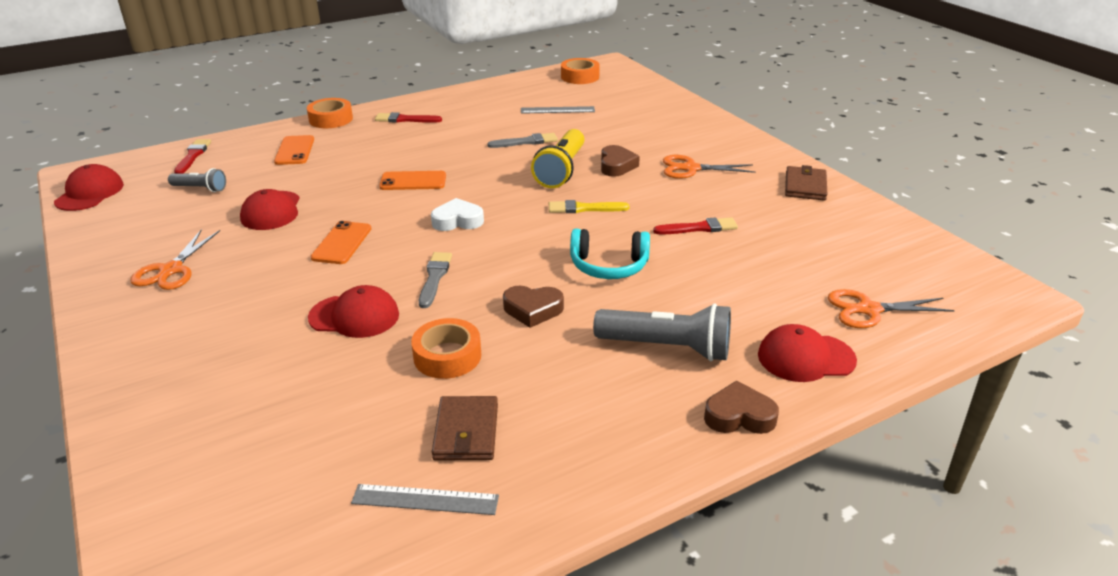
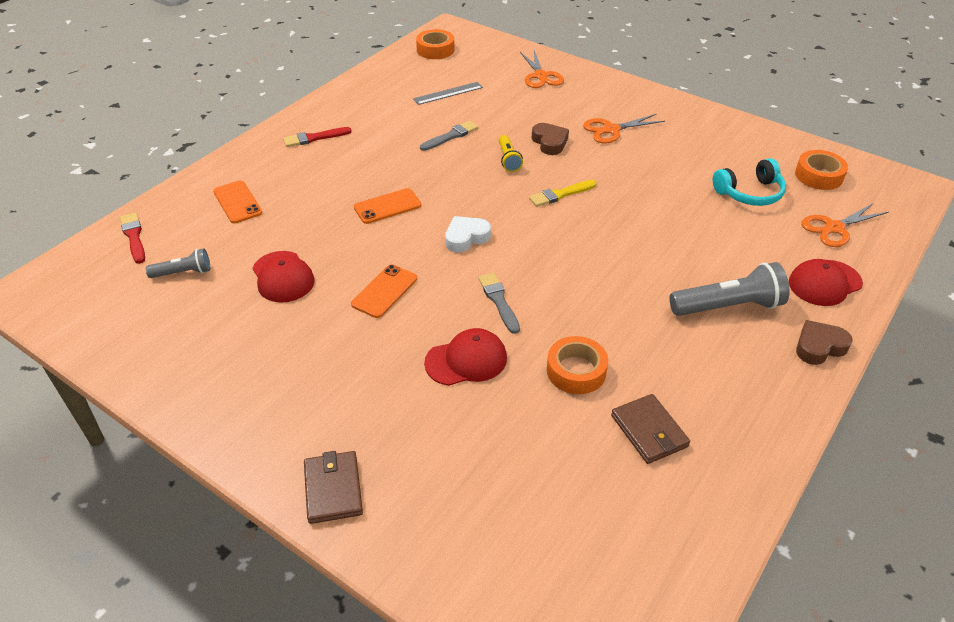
camera: 25 degrees left, 10 degrees up
red cap [54,164,124,211] -> none
orange scissors [130,229,220,290] -> orange scissors moved to [520,50,564,88]
orange tape [307,98,353,128] -> orange tape moved to [795,150,848,190]
orange phone [311,221,371,264] -> orange phone turned 45 degrees clockwise [351,265,417,318]
grey ruler [351,484,499,515] -> none
brown heart [503,286,564,328] -> none
yellow flashlight [531,129,584,188] -> yellow flashlight [499,135,523,172], size x0.56
turquoise headphones [570,229,650,279] -> turquoise headphones moved to [713,158,786,206]
red brush [653,217,738,235] -> none
brown wallet [785,165,827,201] -> brown wallet moved to [304,451,363,524]

